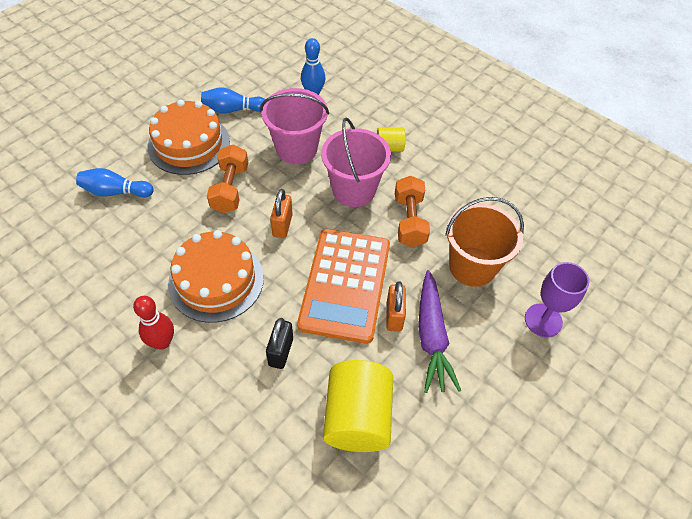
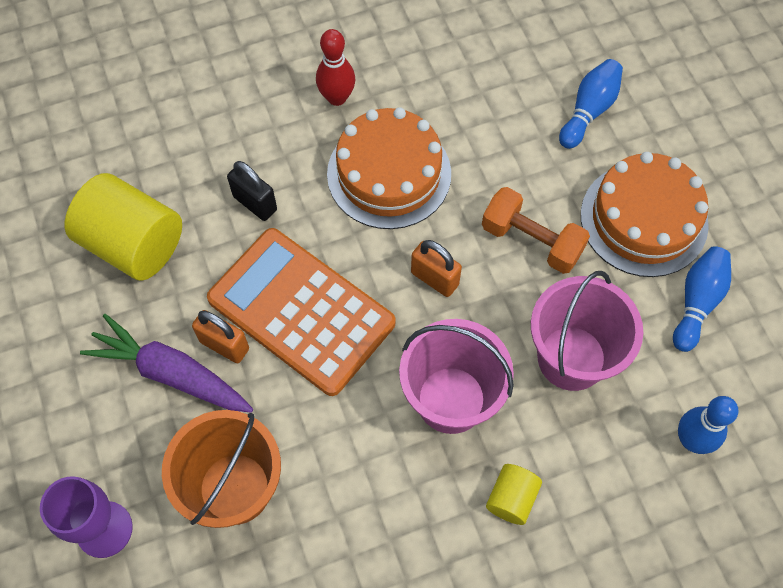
camera: 120 degrees right, 10 degrees up
orange dumbbell [395,176,430,247] -> none

